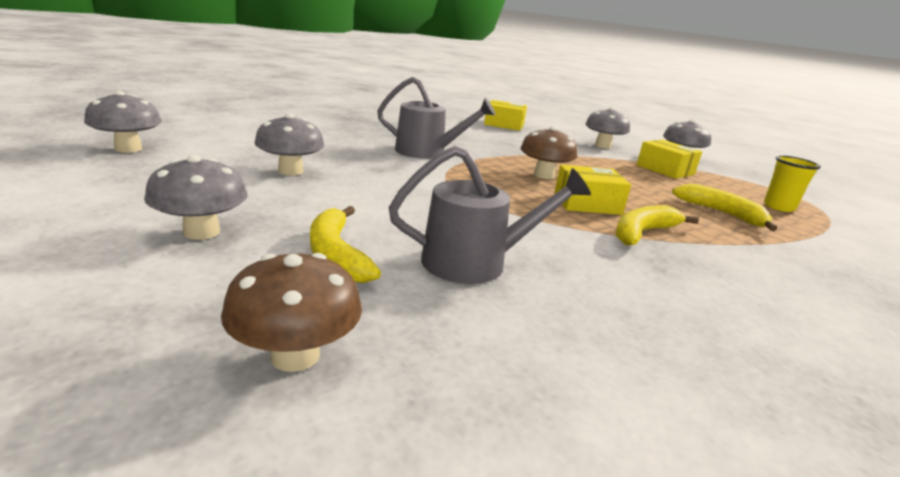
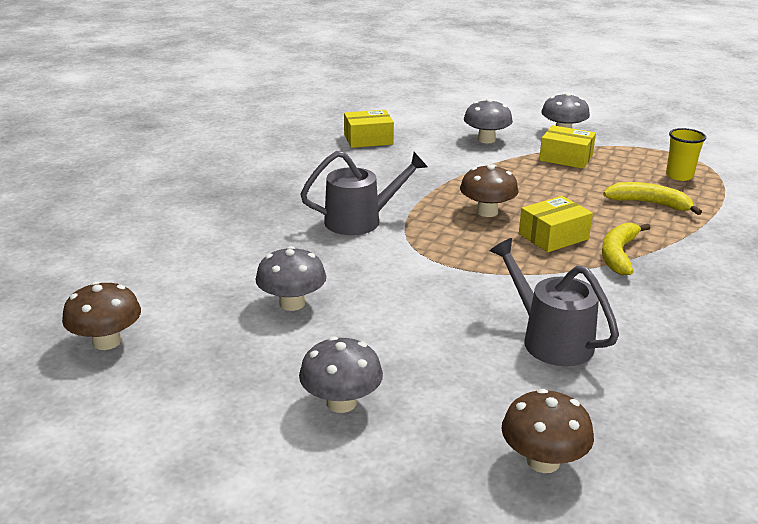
camera: 25 degrees left, 5 degrees up
grey mushroom [84,91,162,153] -> brown mushroom [62,281,141,350]
yellow banana [310,206,381,283] -> none
grey watering can [389,146,591,284] -> grey watering can turned 90 degrees counterclockwise [490,238,619,366]

